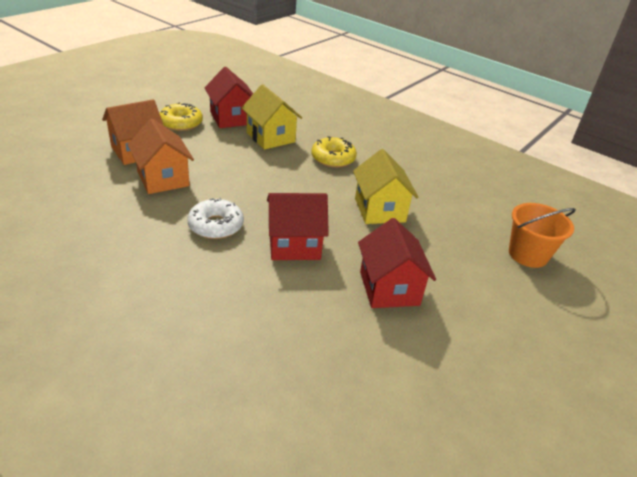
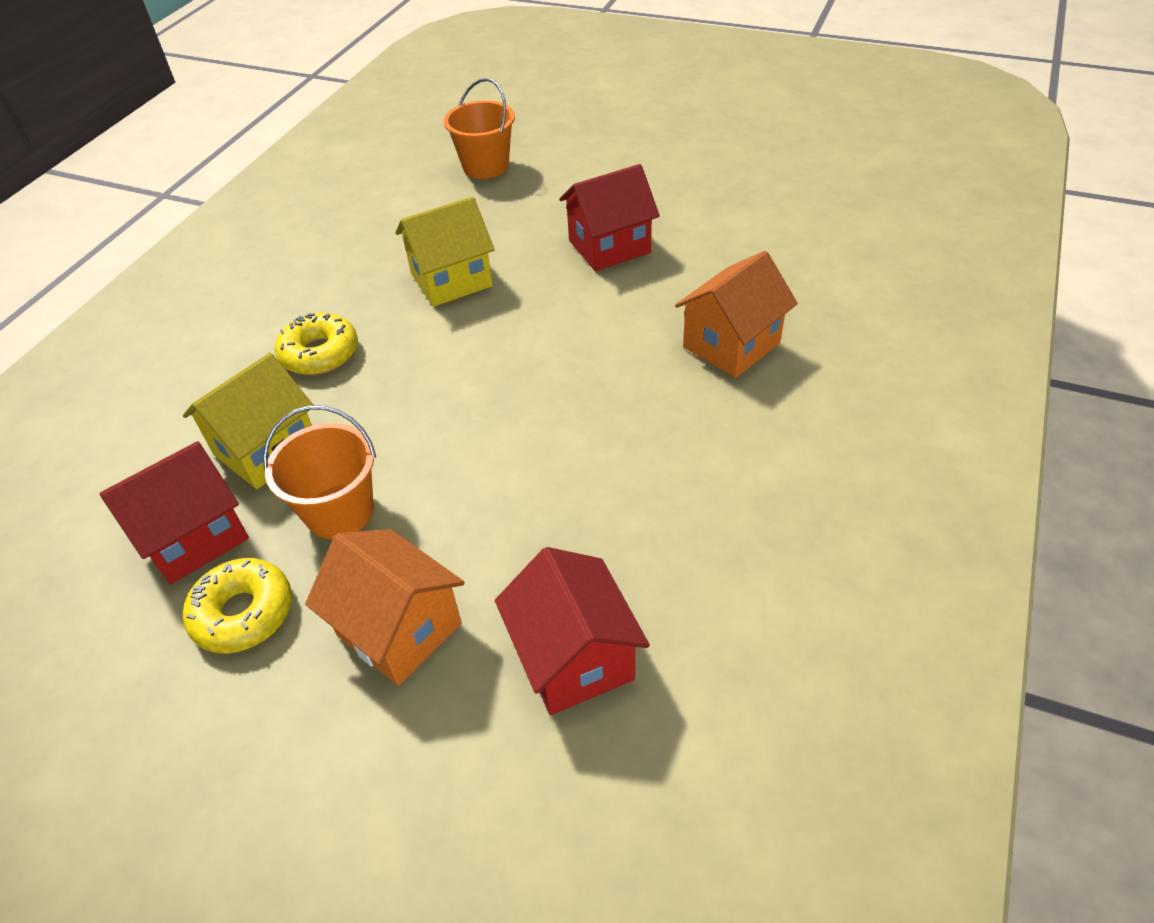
camera: 100 degrees left, 10 degrees up
orange house [127,119,194,194] -> orange house moved to [675,251,798,378]
white donut [187,197,244,239] -> none
red house [267,193,329,260] -> red house moved to [495,547,650,715]
none -> orange bucket [263,405,376,539]

